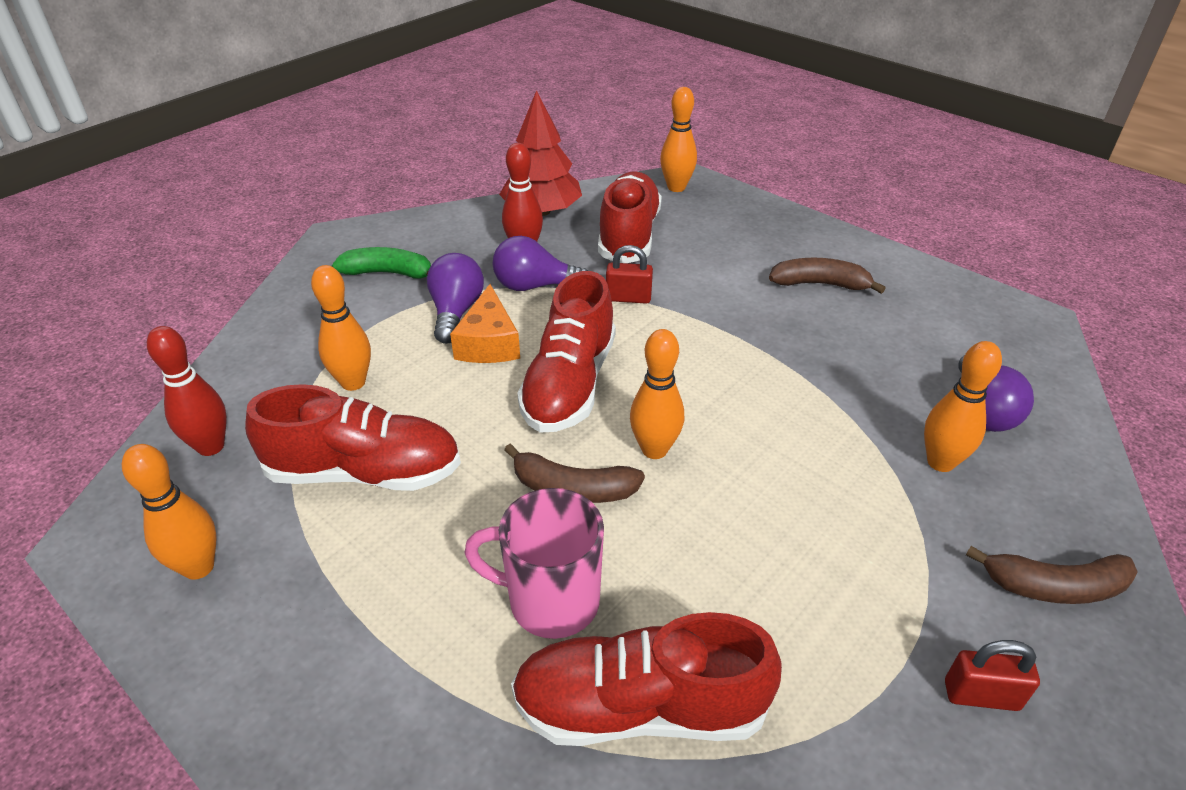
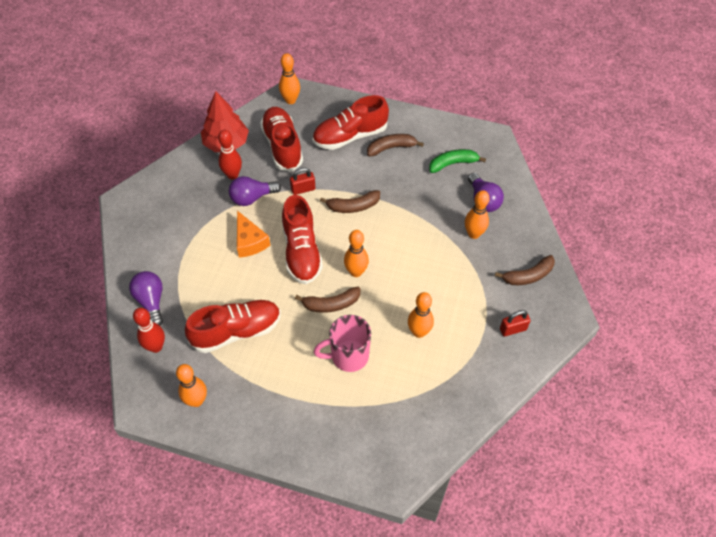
camera: 25 degrees left, 15 degrees up
orange bowling pin [311,265,371,391] -> orange bowling pin moved to [408,292,434,338]
green banana [332,247,431,279] -> green banana moved to [429,149,486,173]
purple light bulb [427,253,484,344] -> purple light bulb moved to [129,271,163,326]
red shoe [511,612,782,746] -> red shoe moved to [313,95,389,150]
none -> brown banana [320,190,380,213]

